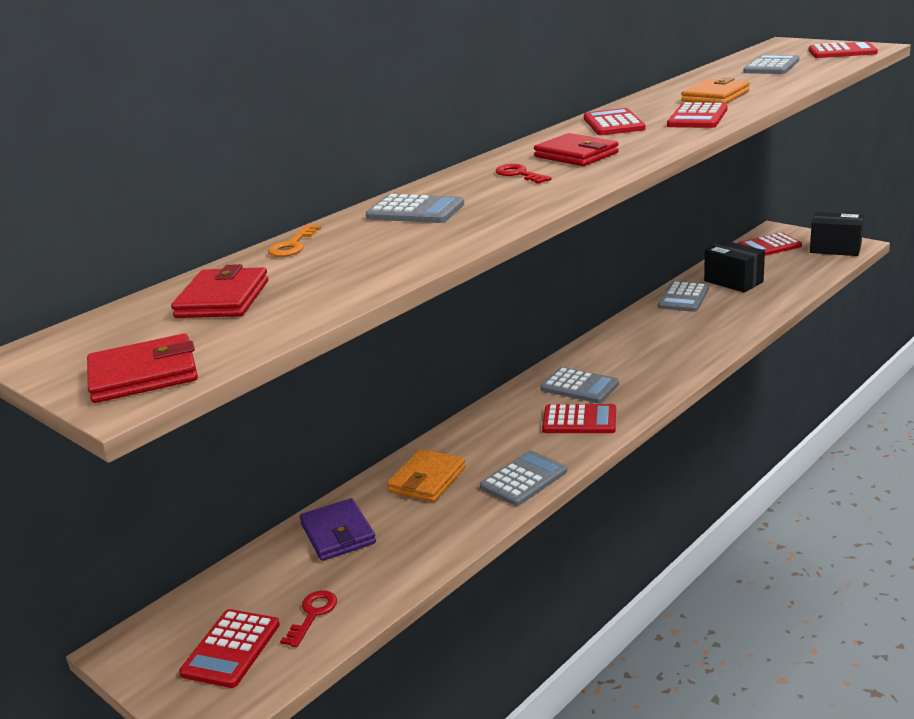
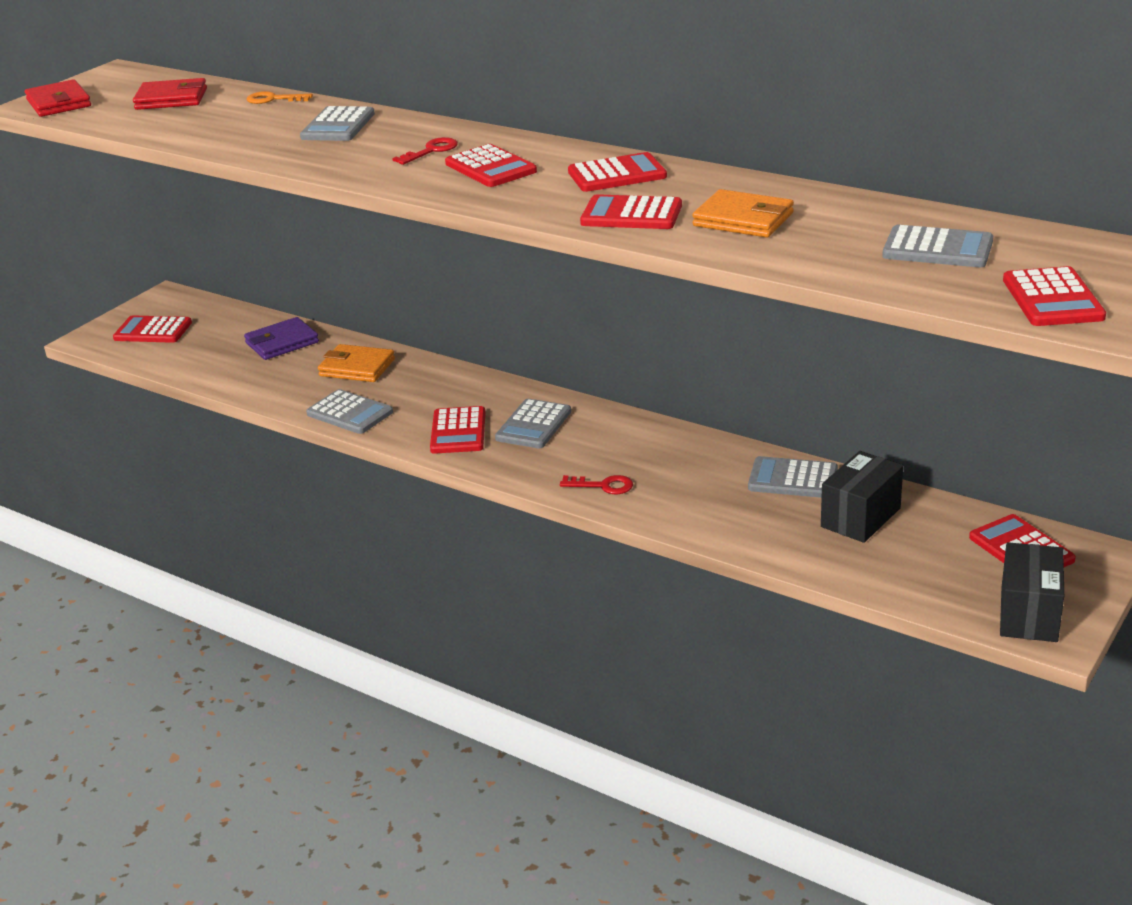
camera: 80 degrees right, 5 degrees up
red key [280,591,337,647] -> red key moved to [560,475,633,494]
red wallet [534,133,619,166] -> red calculator [445,144,537,187]

